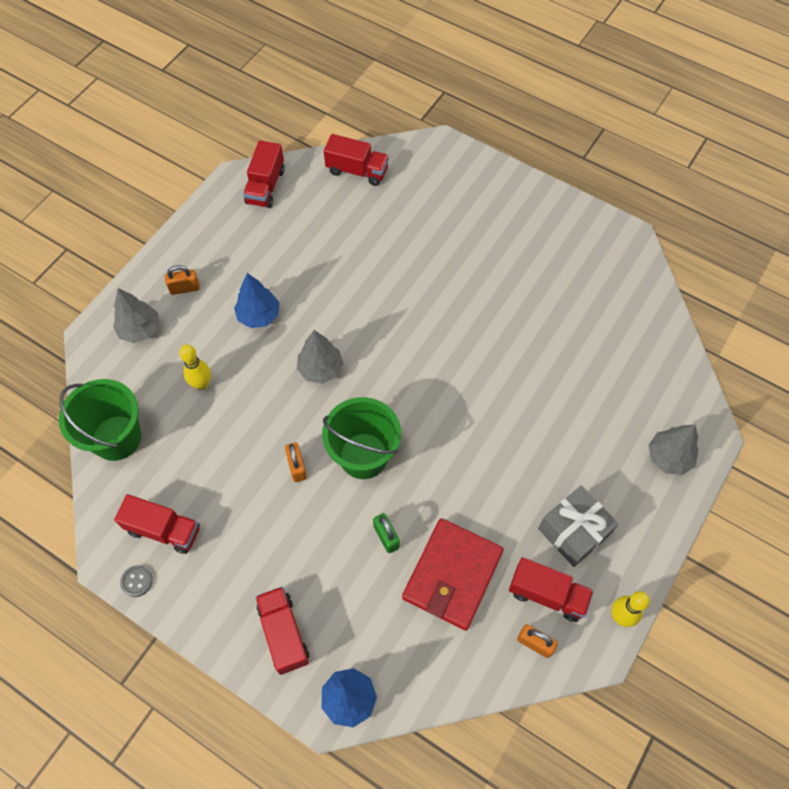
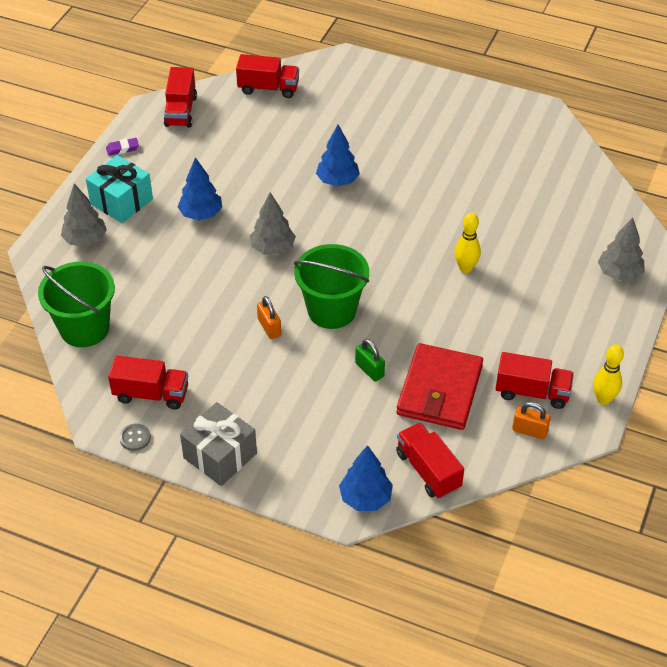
camera: 10 degrees left, 15 degrees down
orange padlock [165,265,200,295] -> turquoise gift [86,155,153,223]
yellow bowling pin [179,344,211,390] -> yellow bowling pin moved to [455,213,481,273]
red truck [255,586,309,675] -> red truck moved to [396,423,464,499]
grey gift [538,485,619,567] -> grey gift moved to [180,402,257,486]
none -> purple eraser [106,138,139,156]
none -> blue tree [316,125,360,187]

